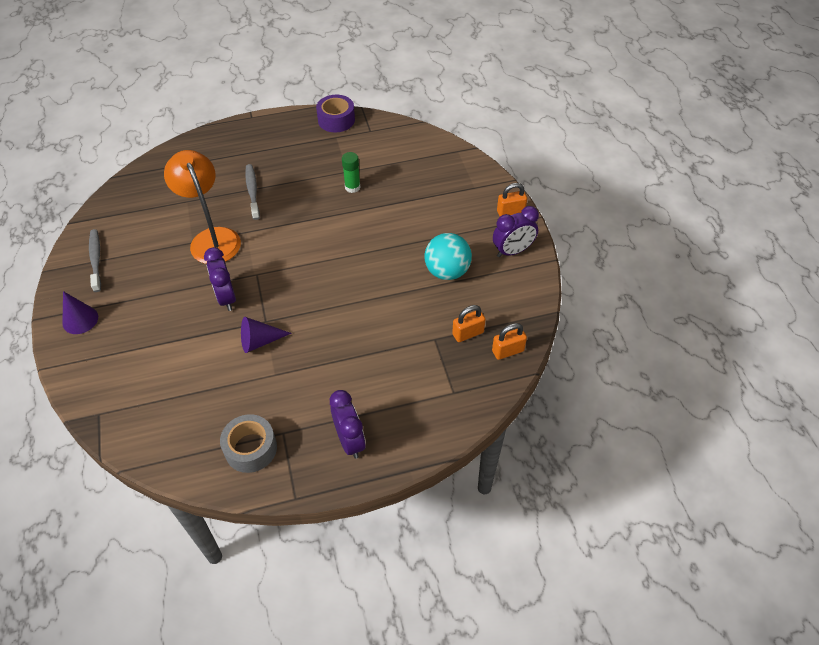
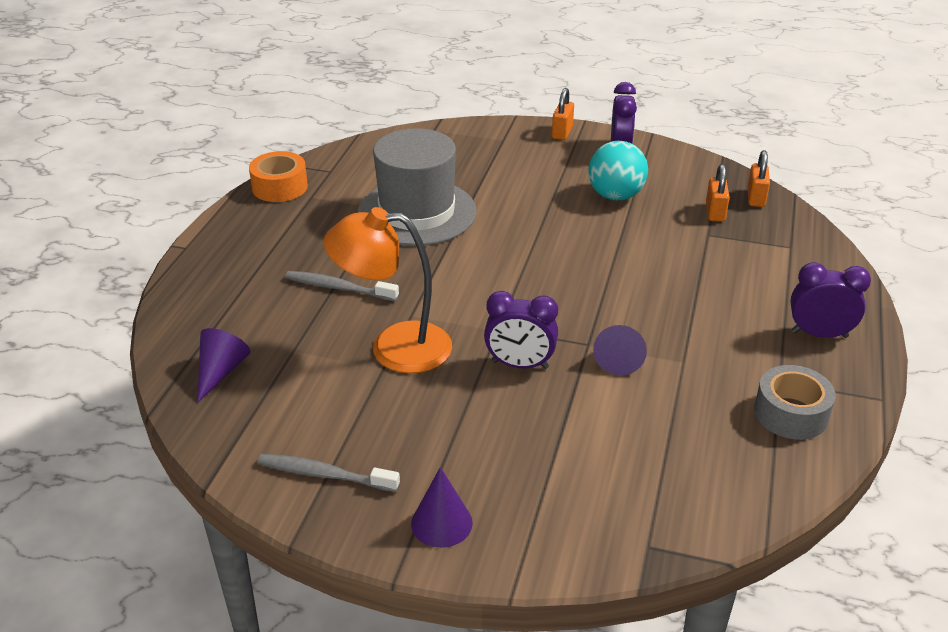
camera: 60 degrees left, 15 degrees down
purple tape [316,95,355,132] -> orange tape [249,151,308,202]
green glue stick [342,152,361,193] -> grey hat [357,128,477,246]
none -> purple cone [197,328,250,403]

